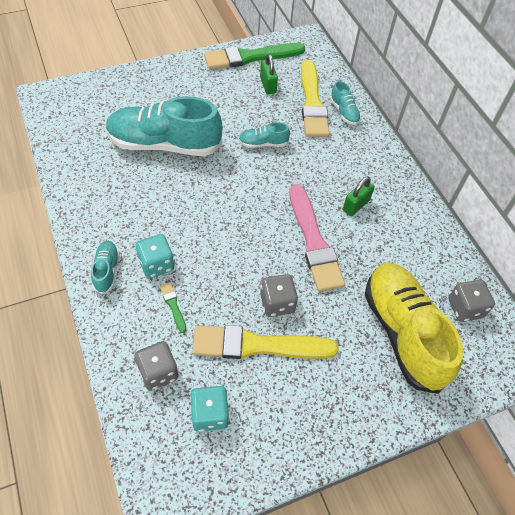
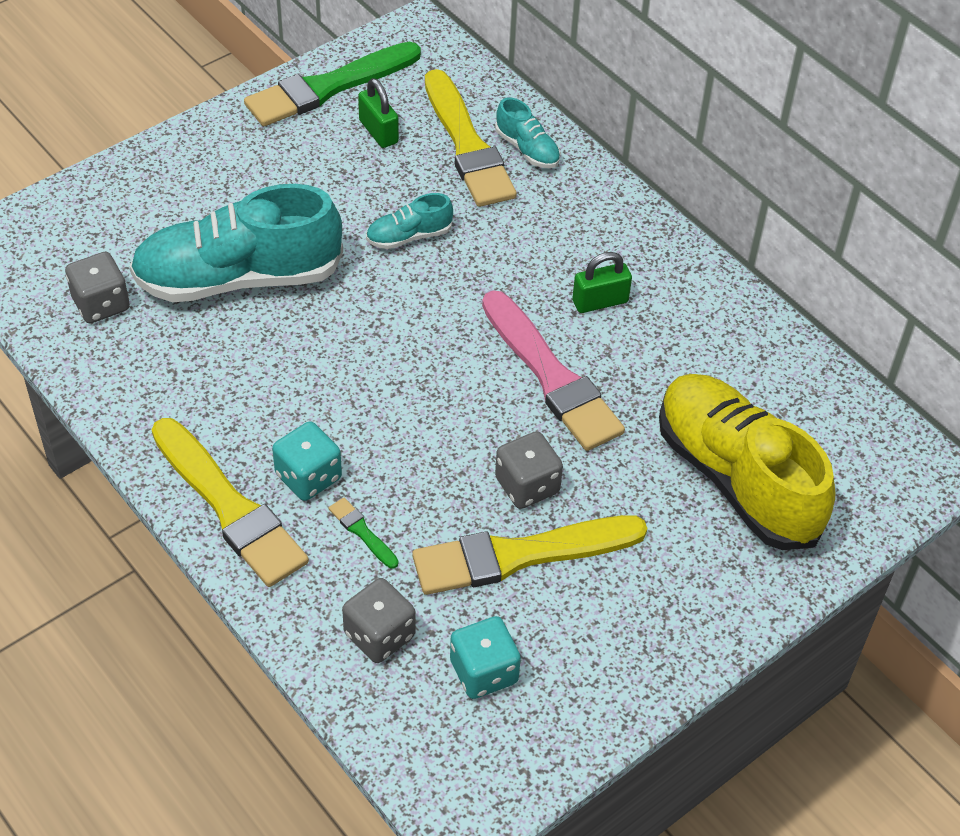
camera: 15 degrees left, 5 degrees down
turquoise shoe [91,241,119,294] -> yellow brush [152,418,309,587]
green padlock [343,176,375,216] -> green padlock turned 45 degrees clockwise [572,252,632,313]
grey dice [448,280,495,322] -> grey dice moved to [65,252,130,323]

